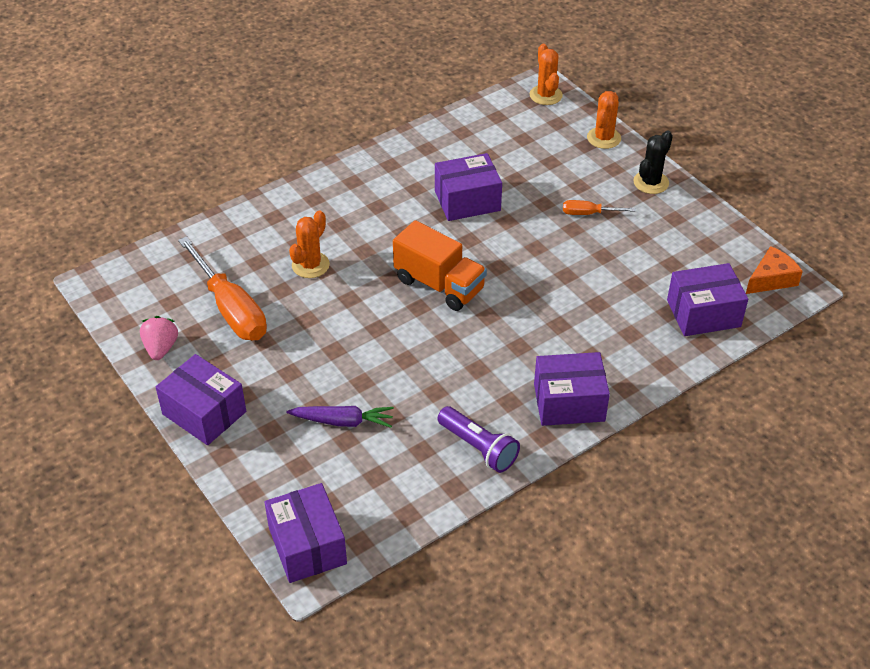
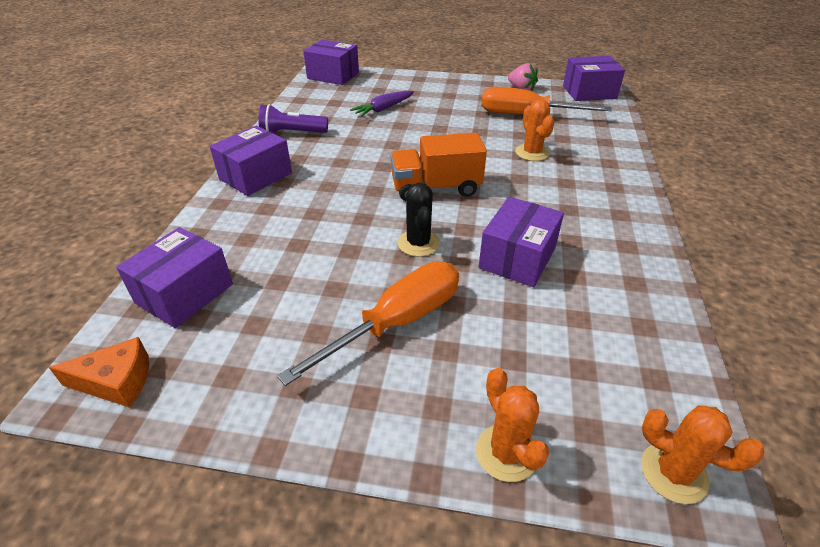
camera: 135 degrees right, 5 degrees down
purple box [156,354,246,445] -> purple box moved to [563,56,625,101]
orange screwdriver [563,200,636,215] -> orange screwdriver [277,261,459,386], size x2.07
black cactus [633,131,673,194] -> black cactus moved to [398,183,440,257]
orange cheese [746,246,803,294] -> orange cheese turned 105 degrees counterclockwise [49,337,149,408]

